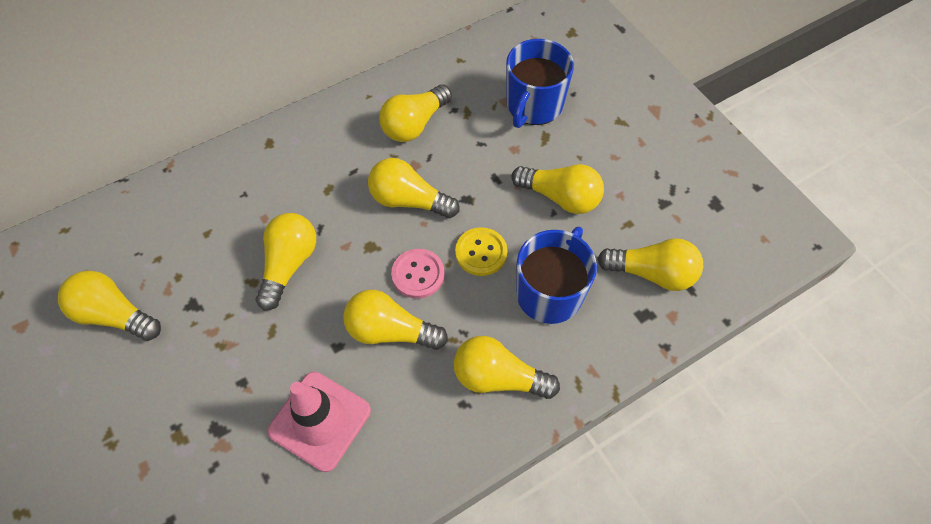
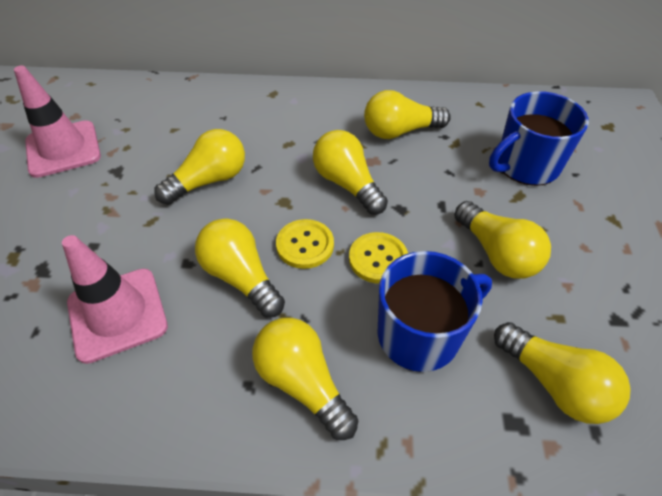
camera: 35 degrees right, 10 degrees down
yellow light bulb [58,270,161,341] -> pink traffic cone [14,66,101,178]
pink button [391,249,445,299] -> yellow button [276,219,334,269]

